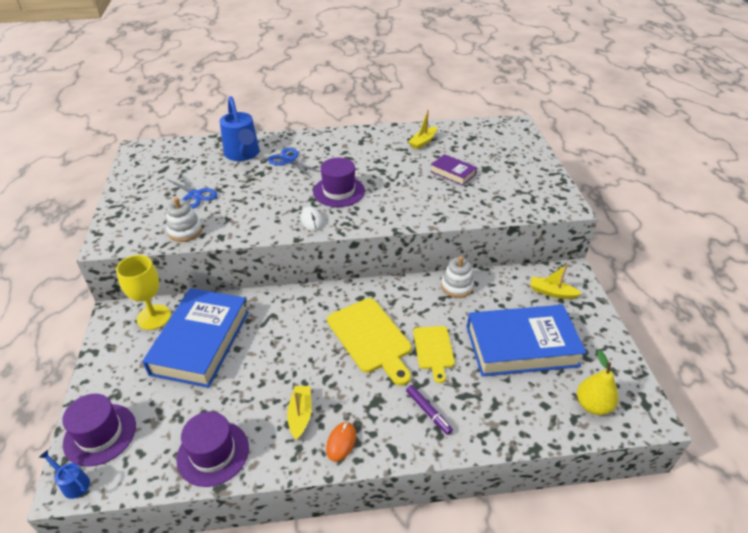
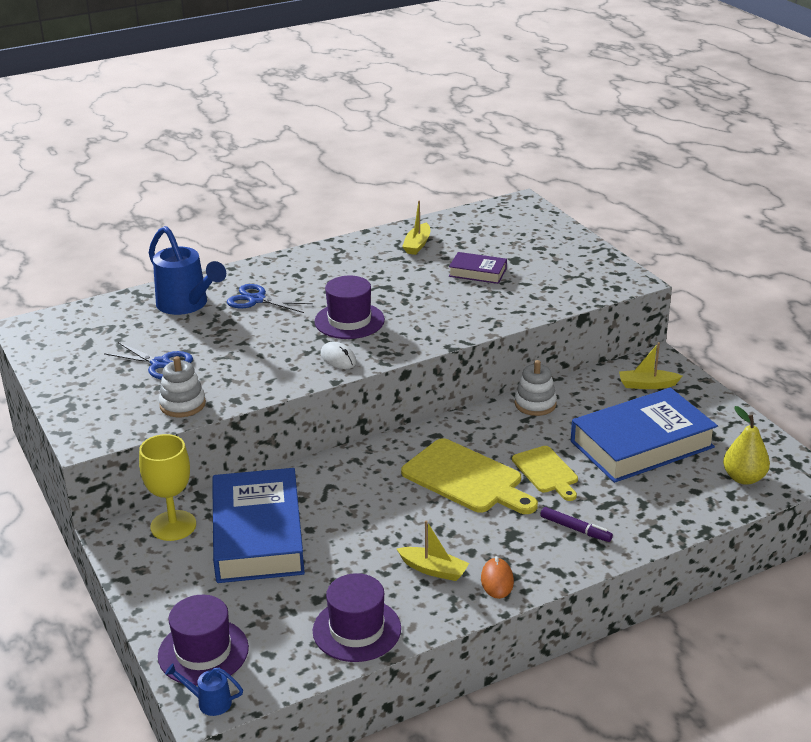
camera: 20 degrees left, 10 degrees down
yellow boat [287,386,312,440] -> yellow boat turned 135 degrees clockwise [397,520,469,581]

